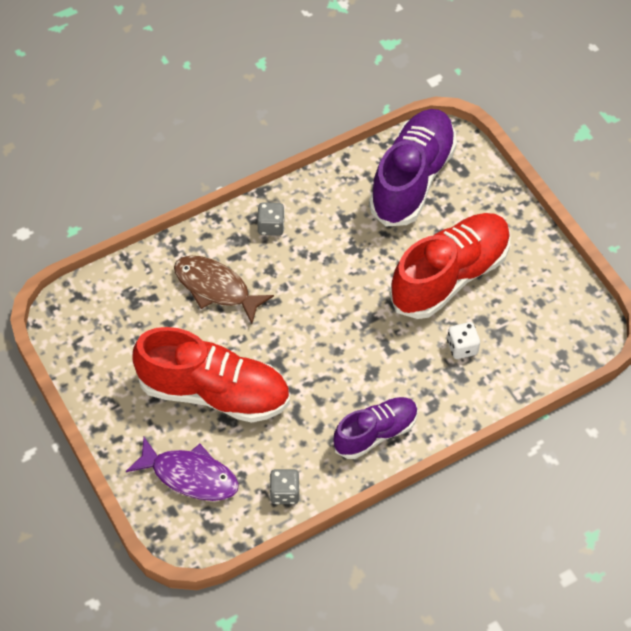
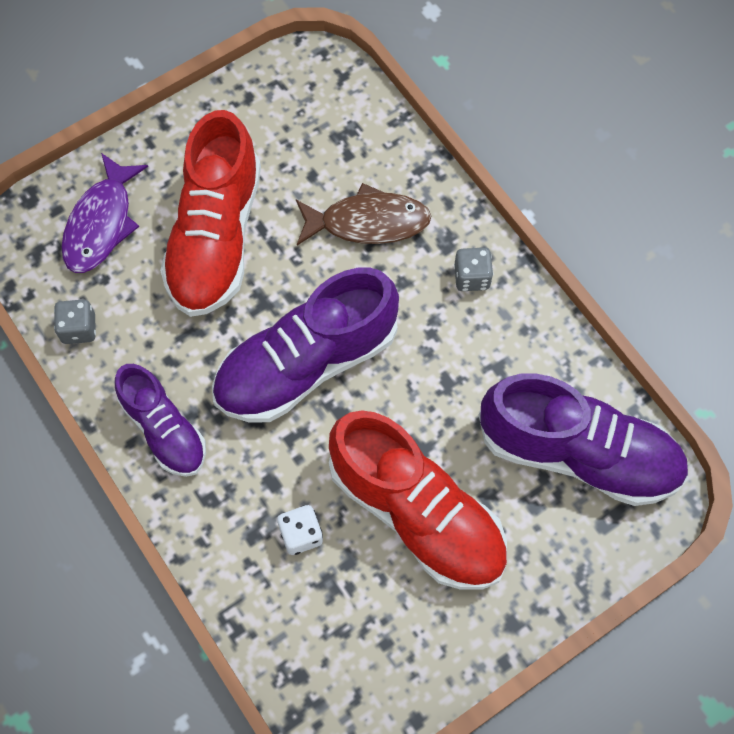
camera: 85 degrees right, 10 degrees up
brown fish [174,256,274,324] -> brown fish turned 60 degrees clockwise [296,183,431,245]
none -> purple shoe [212,268,399,422]

